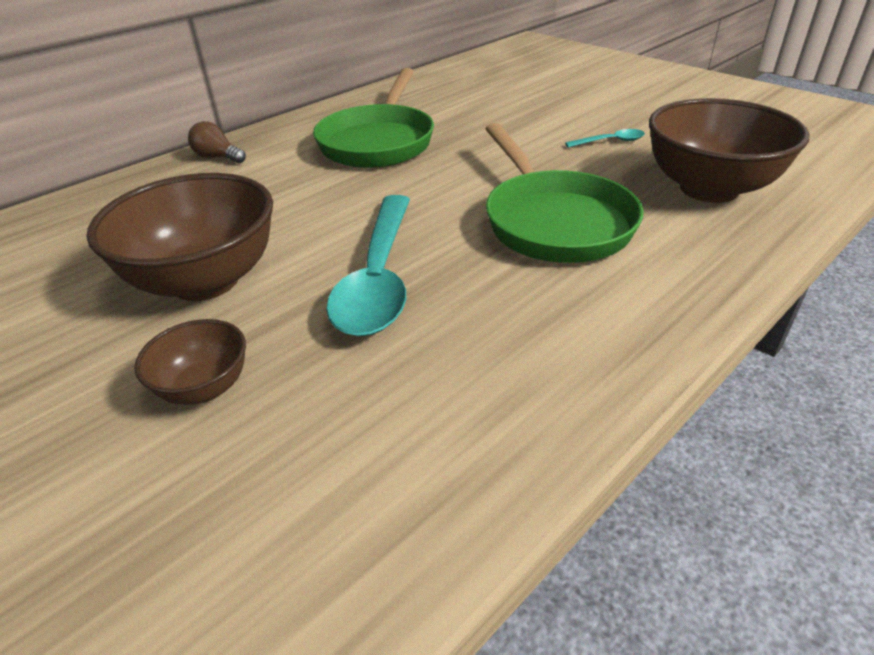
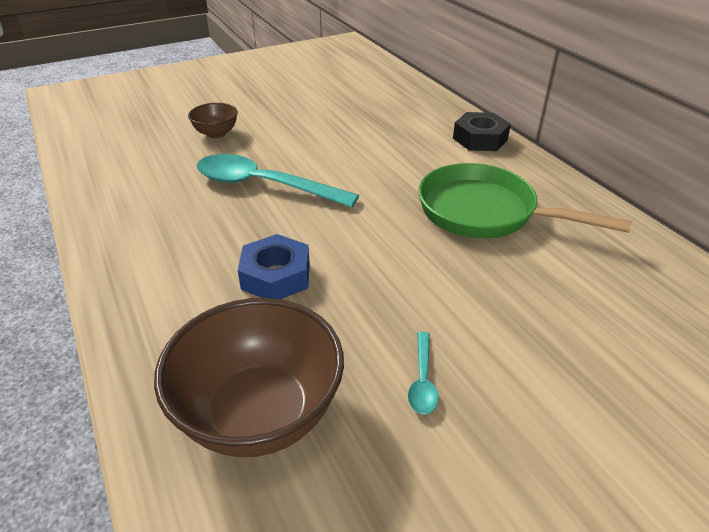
camera: 105 degrees right, 0 degrees up
brown bowl [86,173,273,301] -> none
brown light bulb [188,121,246,163] -> black nut [453,112,511,151]
green pan [485,123,644,263] -> blue nut [238,234,310,299]

